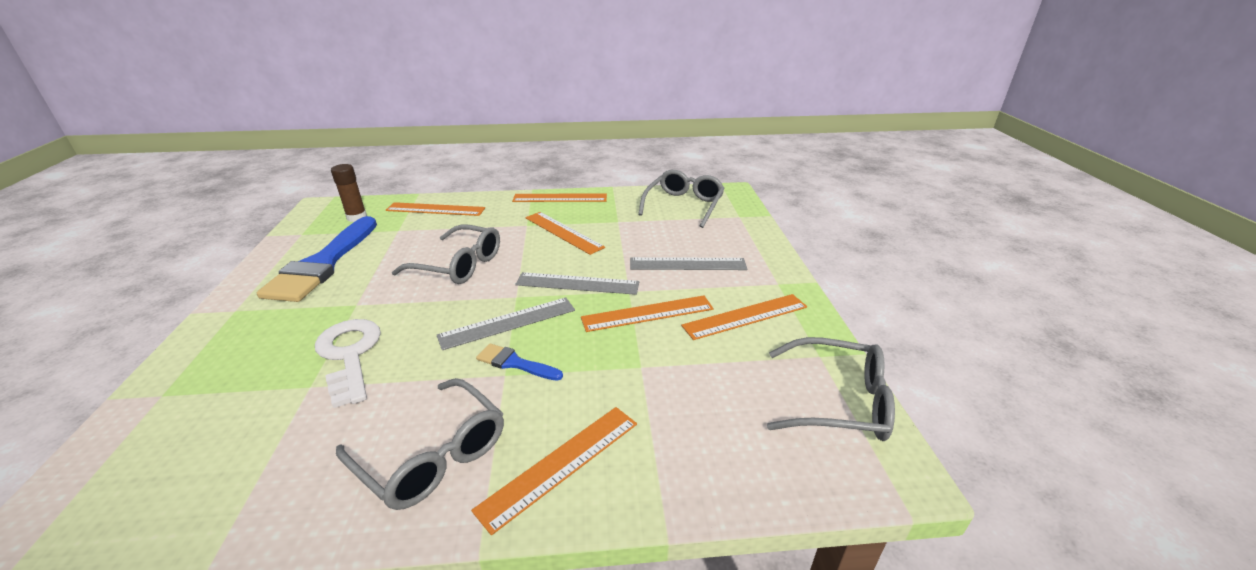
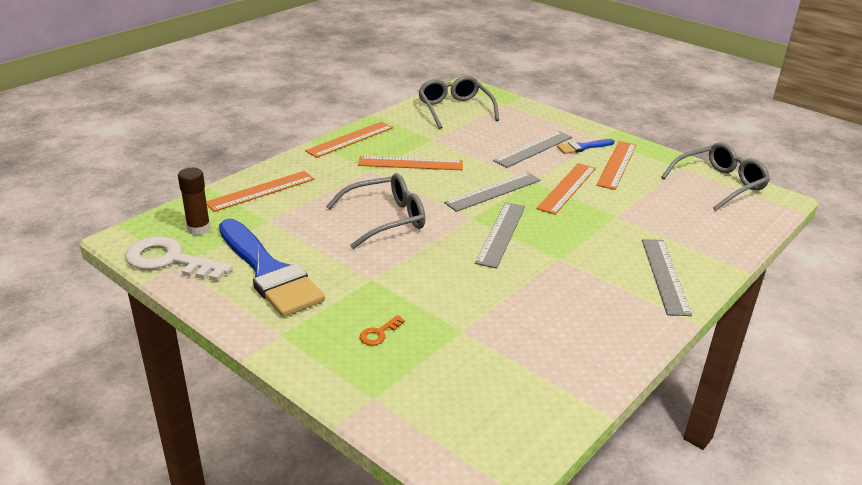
camera: 45 degrees left, 0 degrees up
white key [315,319,381,408] -> white key moved to [125,237,233,281]
grey glasses [336,378,504,510] -> none
orange ruler [471,407,637,535] -> grey ruler [642,239,692,316]
blue brush [476,343,563,381] -> blue brush moved to [557,139,614,154]
none -> orange key [360,315,405,346]

